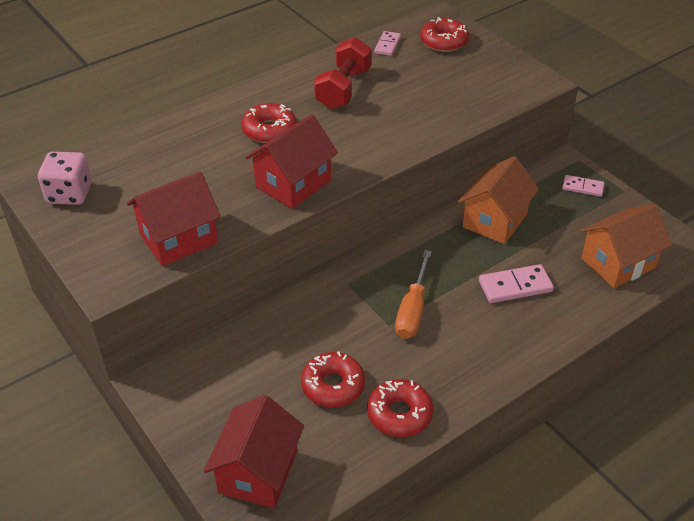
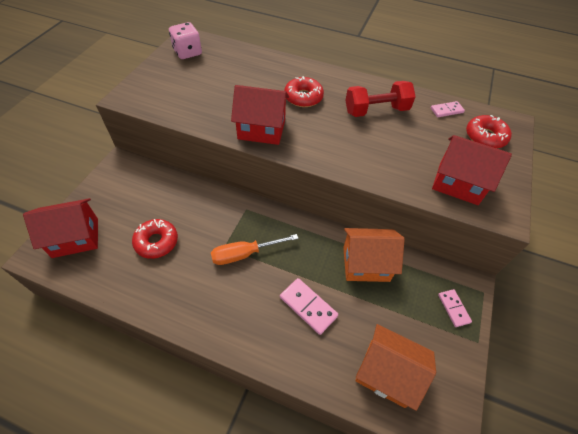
camera: 55 degrees right, 10 degrees up
red house [127,171,221,267] -> red house moved to [432,135,512,205]
red donut [367,379,433,437] -> none

